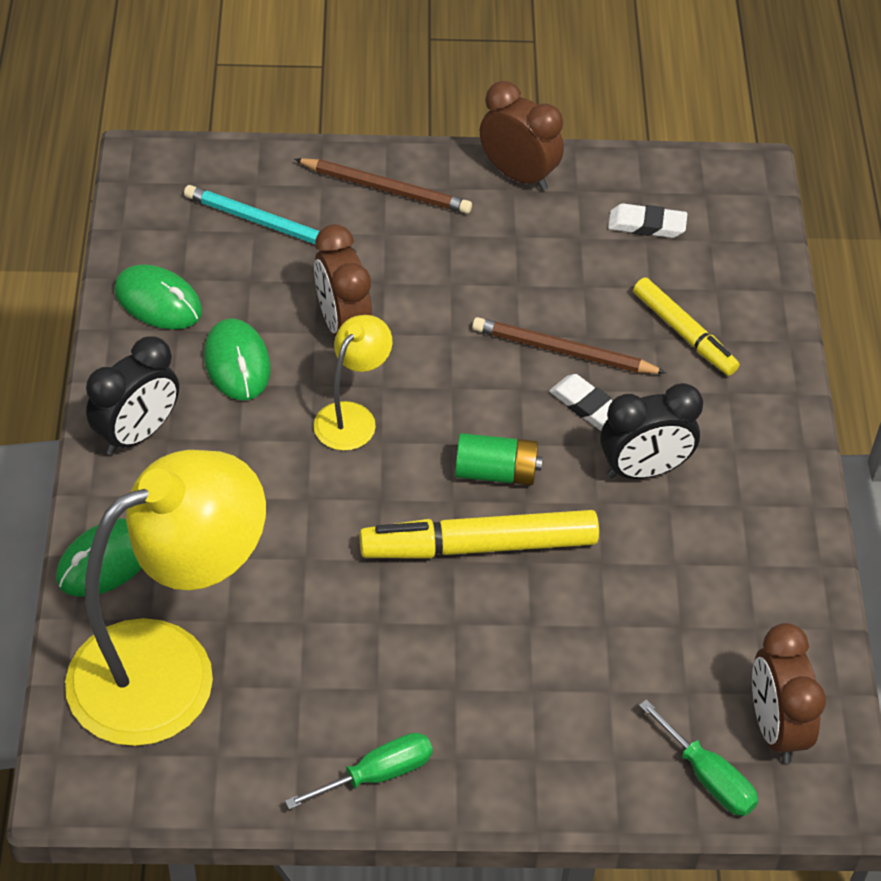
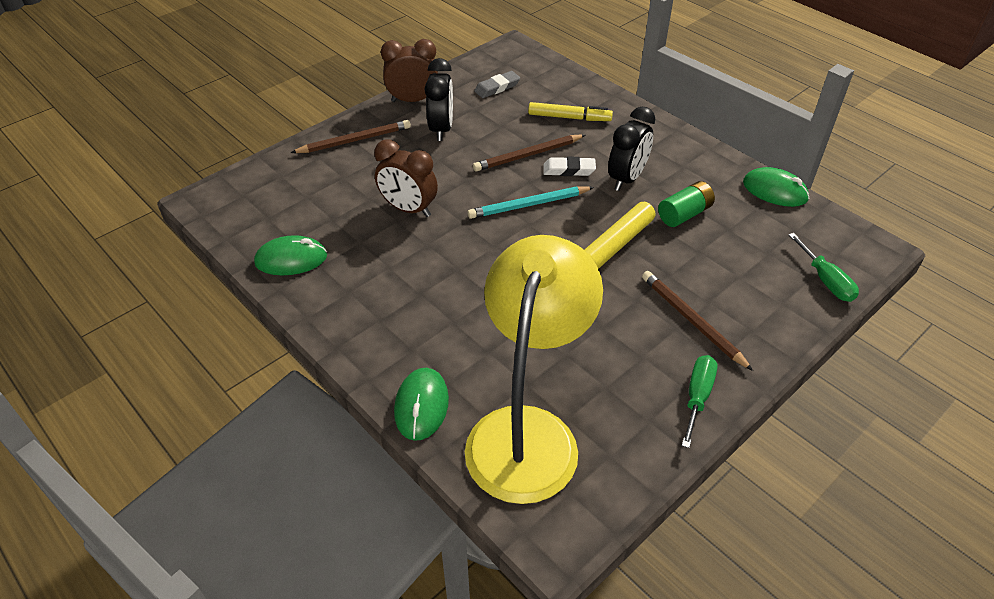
camera: 40 degrees left, 5 degrees down
black clock [86,336,179,455] -> black clock moved to [425,58,453,141]
turquoise pencil [184,185,357,252] -> turquoise pencil moved to [467,186,594,219]
green mouse [204,318,271,400] -> green mouse moved to [743,167,809,207]
yellow lamp [314,315,392,451] -> none
green battery [455,433,542,485] -> green battery moved to [658,181,715,227]
white eraser [608,203,687,238] -> grey eraser [474,71,520,98]
green screwdriver [639,699,758,816] -> green screwdriver turned 60 degrees clockwise [789,233,859,302]
brown clock [752,623,826,764] -> none
none -> brown pencil [642,271,753,371]

